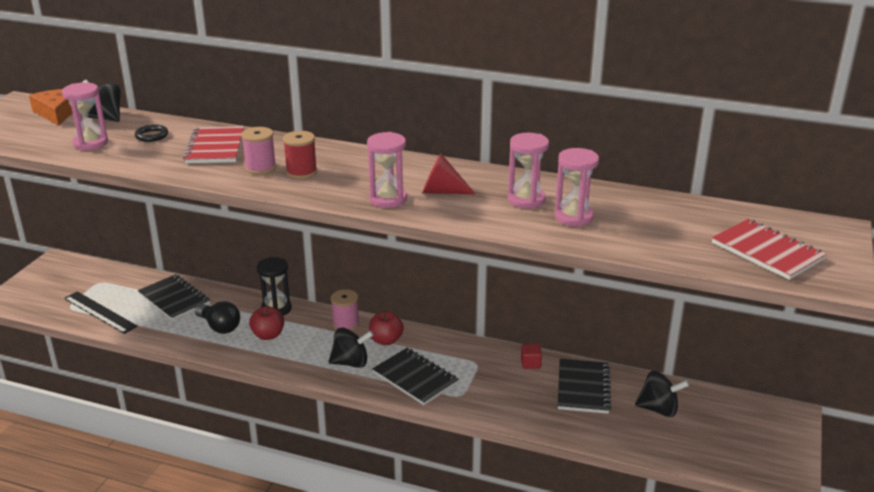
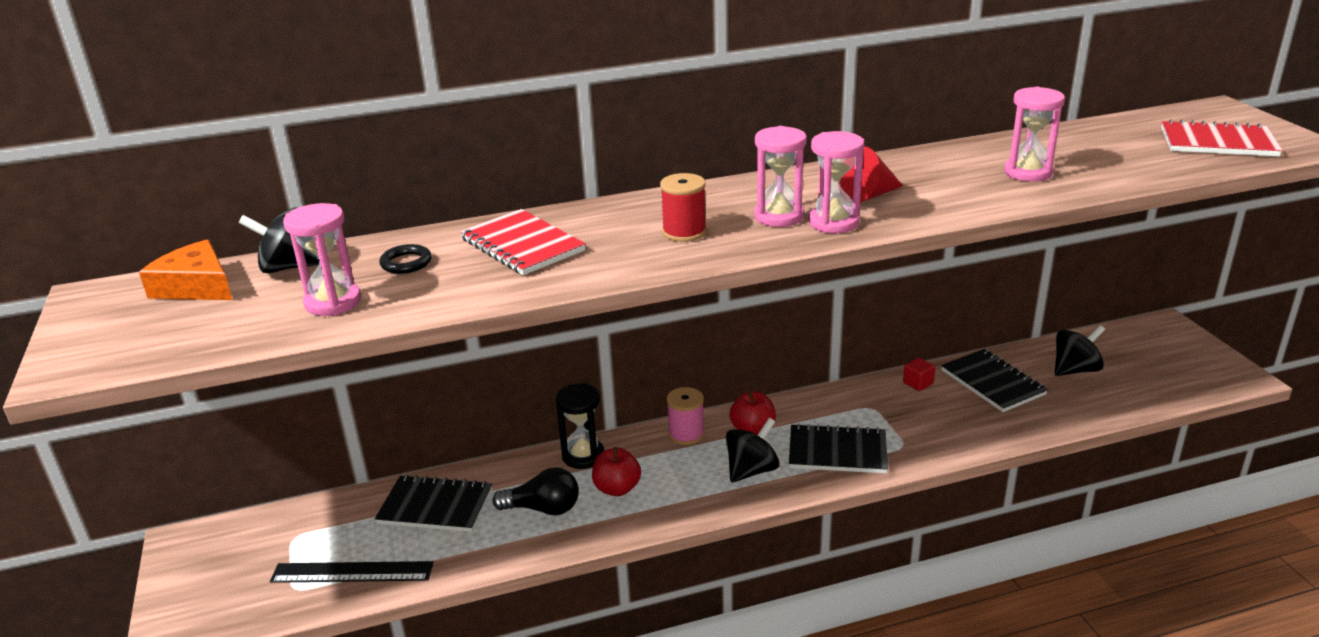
camera: 35 degrees left, 0 degrees up
pink spool [241,127,276,175] -> none
pink hourglass [508,133,549,209] -> pink hourglass moved to [754,126,807,227]

